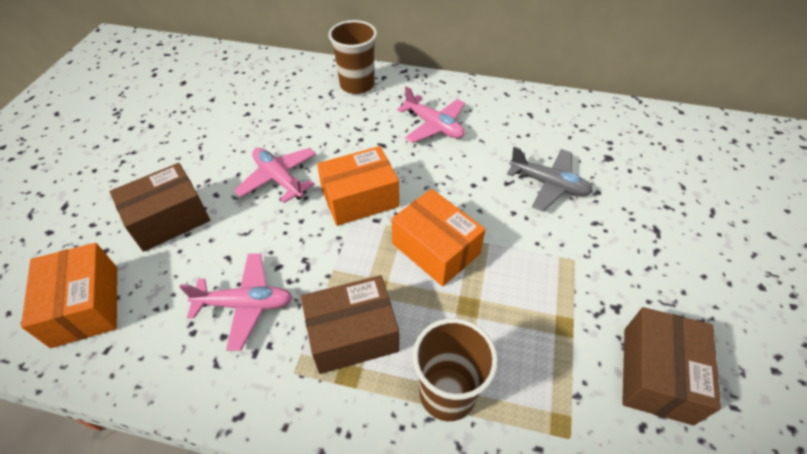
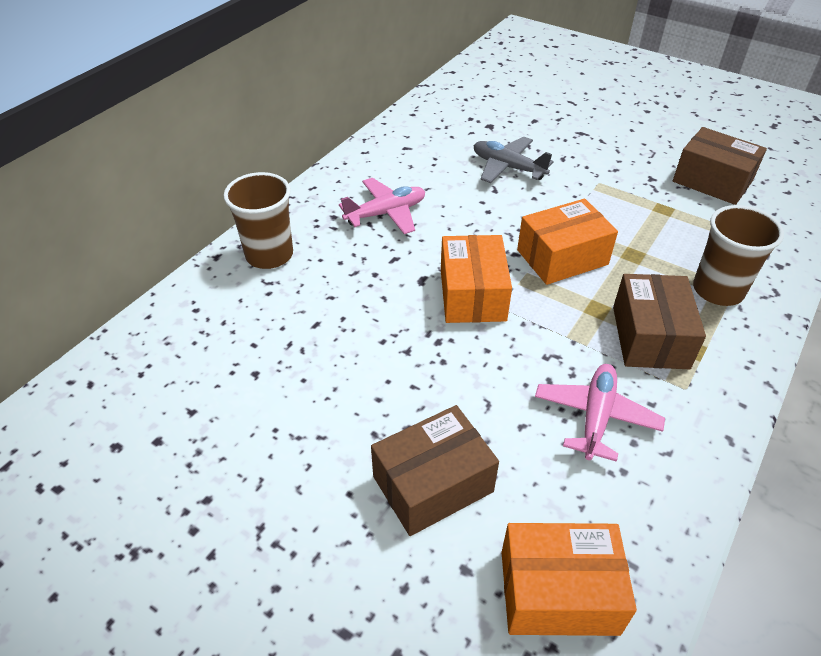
camera: 70 degrees left, 5 degrees down
brown box [110,163,211,252] -> brown box turned 75 degrees clockwise [371,405,499,536]
pink plane [234,148,316,203] -> none
grey plane [507,147,593,211] -> grey plane turned 105 degrees counterclockwise [474,137,554,183]

